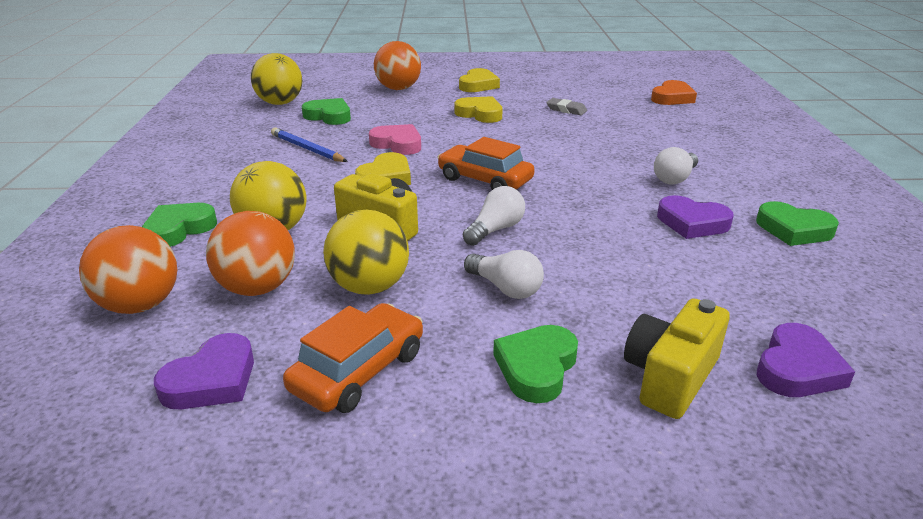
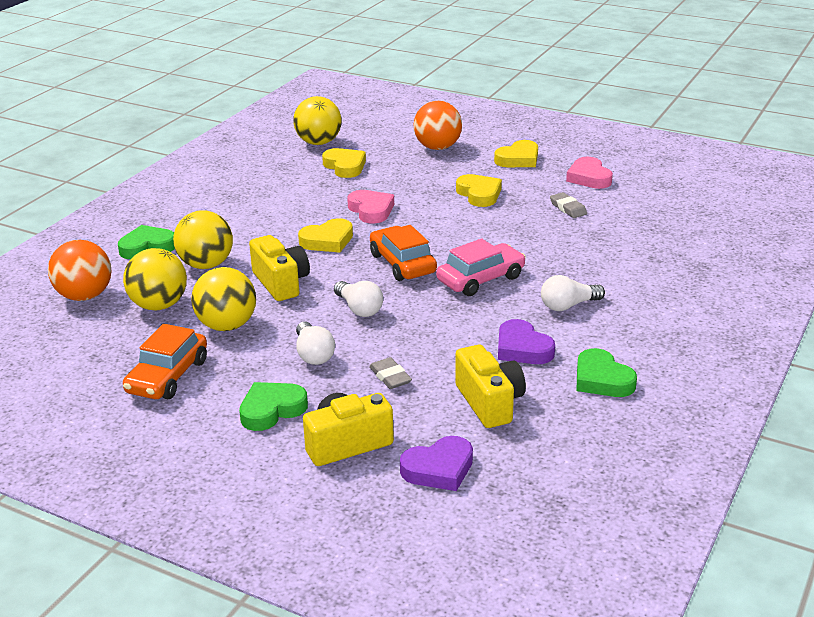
camera: 30 degrees right, 0 degrees up
purple heart [154,333,254,409] -> none
orange ball [206,211,295,296] -> yellow ball [123,248,187,310]
blue pencil [271,128,348,162] -> none
orange car [283,303,423,413] -> orange car turned 135 degrees clockwise [123,324,207,399]
green heart [302,98,351,125] -> yellow heart [322,148,366,178]
white light bulb [463,186,525,246] -> white light bulb turned 75 degrees clockwise [334,281,383,317]
orange heart [651,80,697,105] -> none
none -> grey eraser [369,357,412,389]
none -> pink car [436,238,526,296]
none -> yellow camera [455,345,526,428]
none -> pink heart [566,157,613,189]

